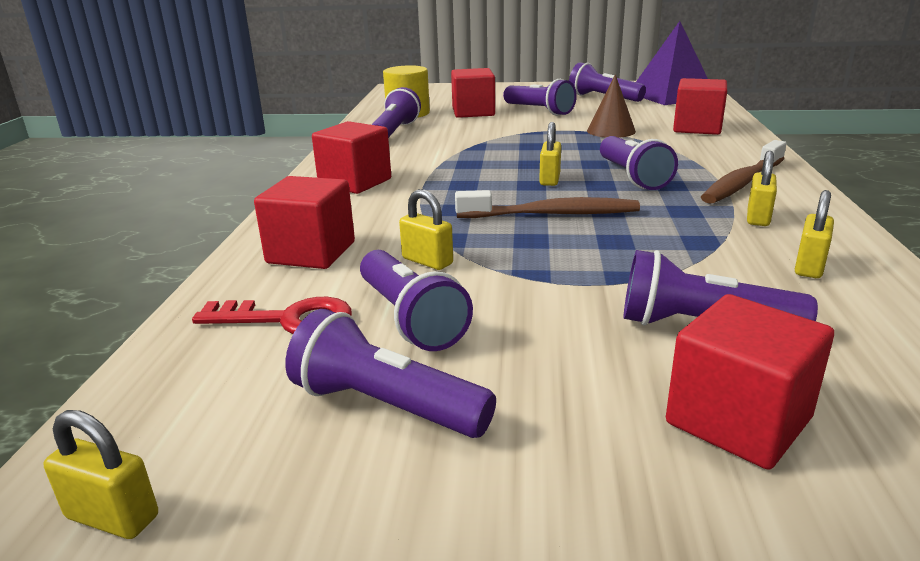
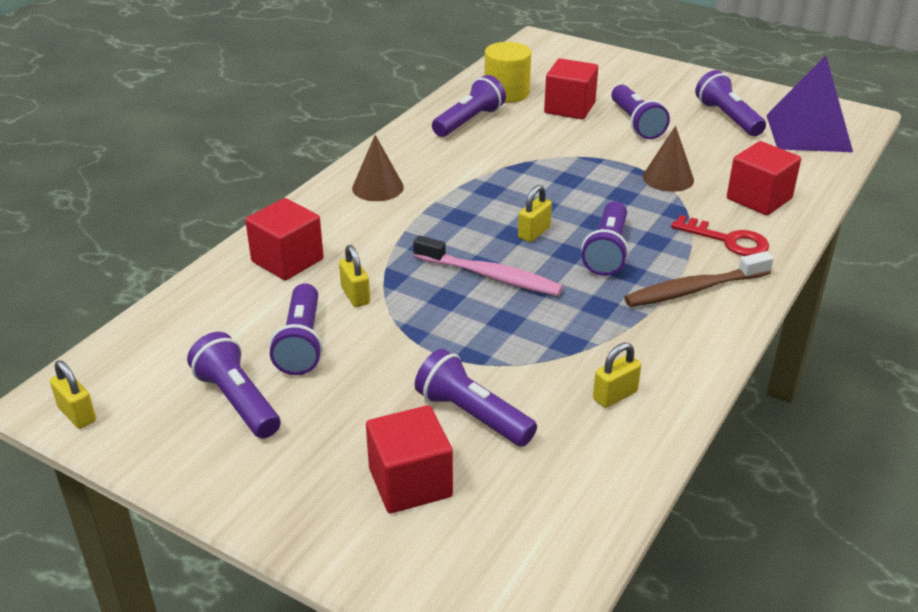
camera: 25 degrees right, 10 degrees up
red key [192,297,352,334] -> red key moved to [671,215,769,256]
red cube [312,121,391,194] -> brown cone [352,135,404,201]
brown toothbrush [455,190,640,218] -> pink toothbrush [413,235,563,296]
yellow padlock [747,151,777,226] -> none

